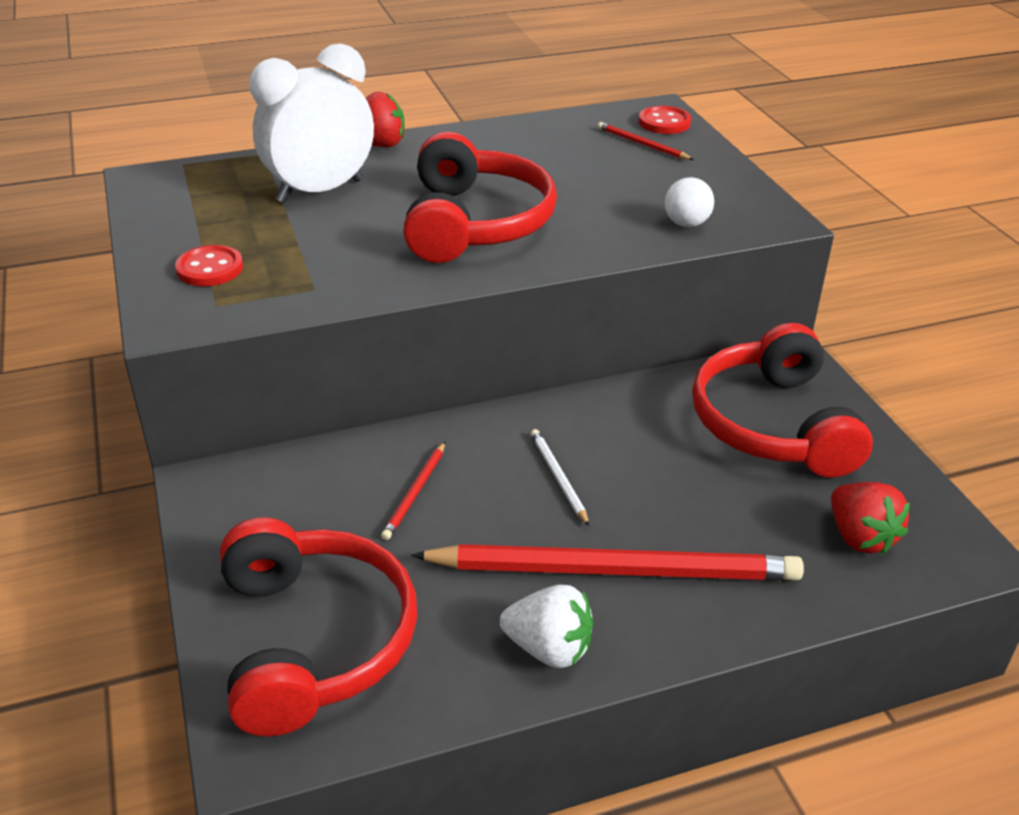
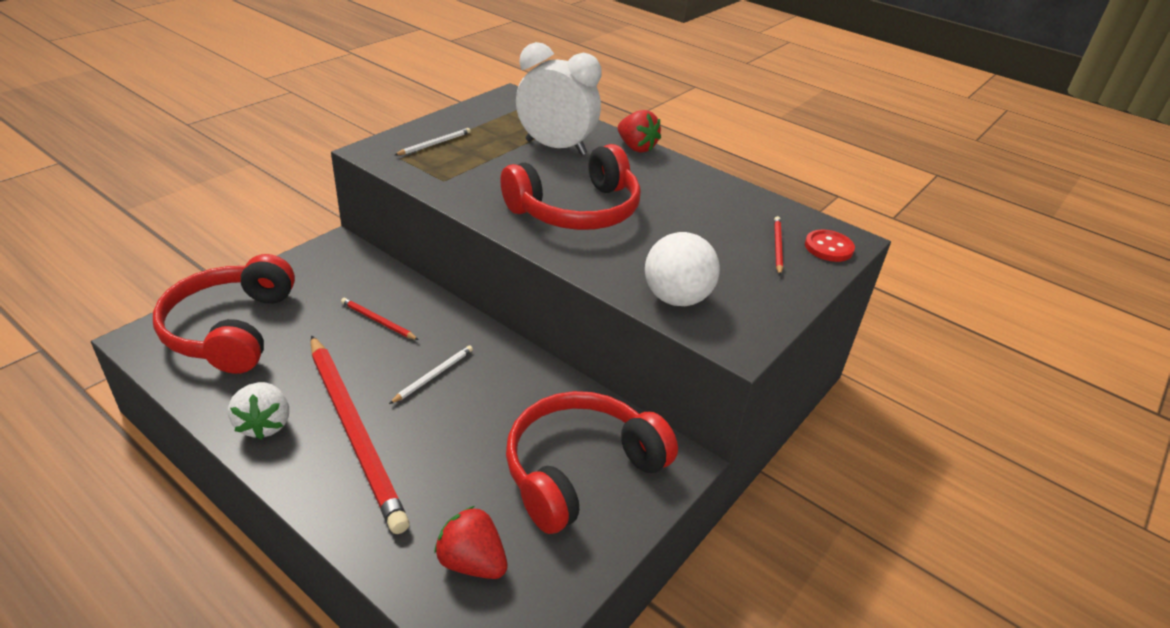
camera: 55 degrees right, 0 degrees up
red button [175,245,243,286] -> white pencil [395,128,471,155]
red headphones [220,517,417,737] -> red headphones turned 135 degrees clockwise [153,254,295,374]
red pencil [381,442,445,540] -> red pencil turned 45 degrees clockwise [341,298,419,340]
white ball [665,177,714,227] -> white ball [645,232,720,306], size x1.69
red strawberry [831,482,910,554] -> red strawberry turned 90 degrees clockwise [434,506,508,579]

